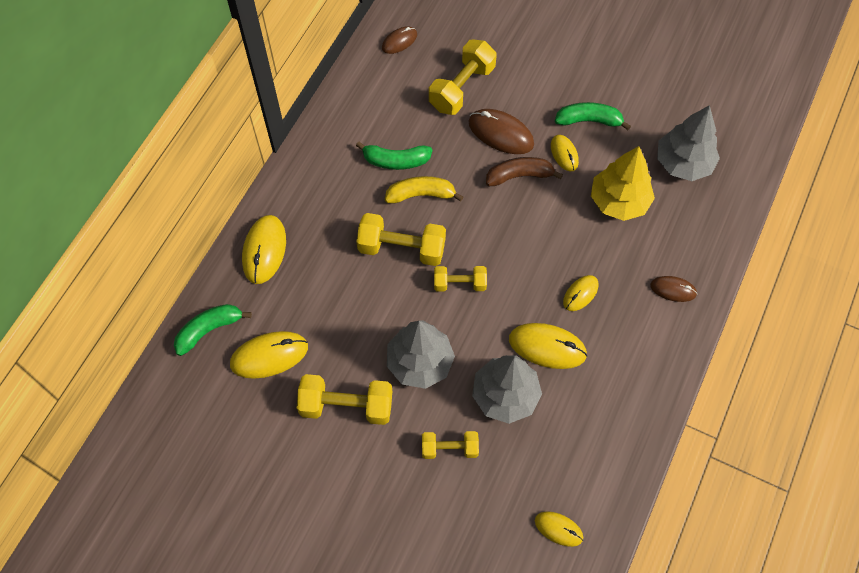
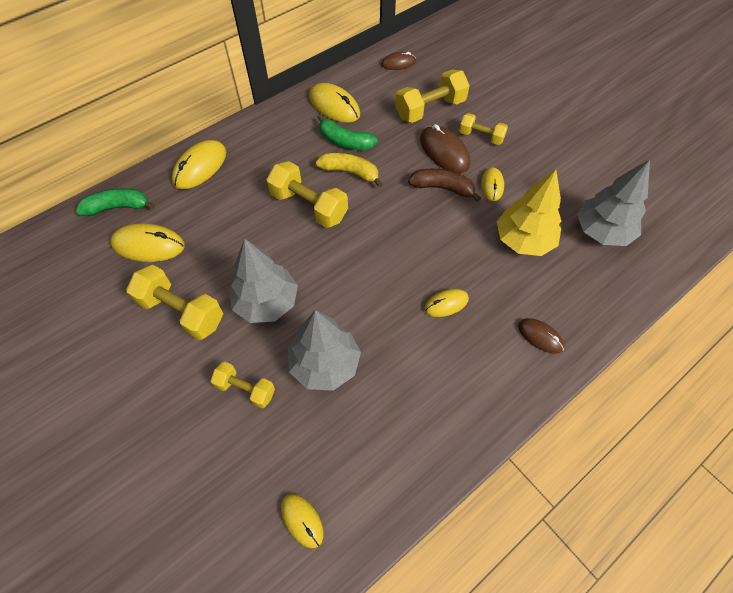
camera: 25 degrees right, 5 degrees down
yellow dumbbell [434,266,487,291] -> yellow dumbbell moved to [459,113,508,145]
yellow mouse [509,323,588,369] -> yellow mouse moved to [309,83,360,123]
green banana [555,102,631,130] -> none

